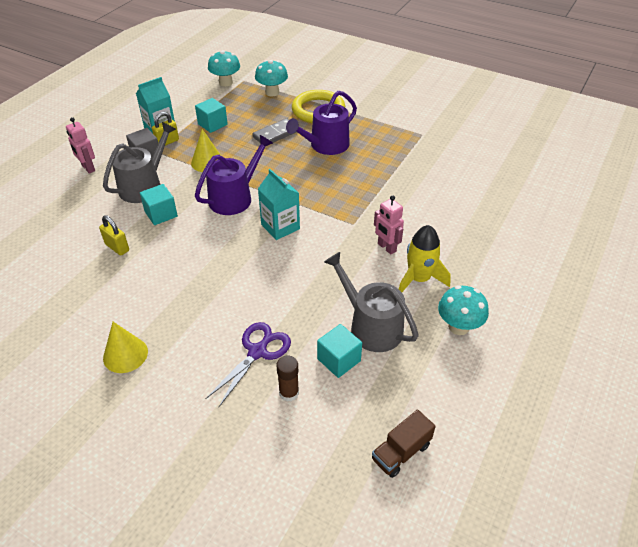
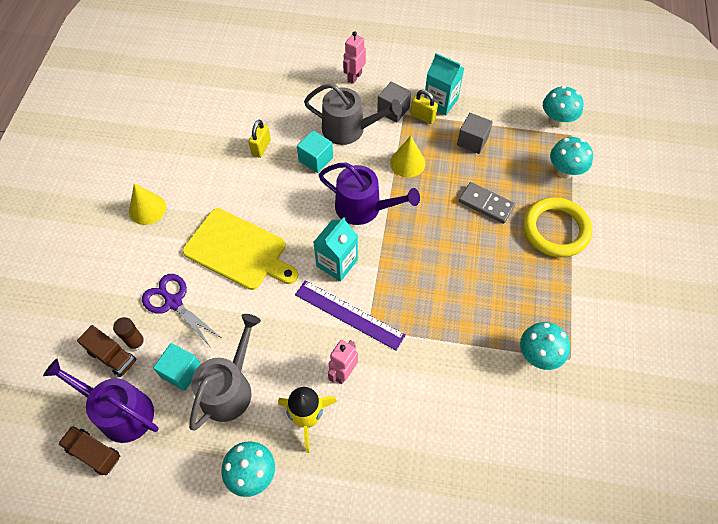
camera: 70 degrees right, 15 degrees up
turquoise cube [195,98,228,133] -> grey cube [457,113,493,154]
purple scissors [205,322,291,407] -> purple scissors turned 150 degrees counterclockwise [142,274,220,346]
purple watering can [286,91,357,155] -> purple watering can moved to [43,359,159,443]
none -> brown truck [77,325,137,377]
none -> yellow cutting board [182,208,298,290]
none -> purple ruler [295,281,406,351]
none -> turquoise mushroom [520,322,570,370]

